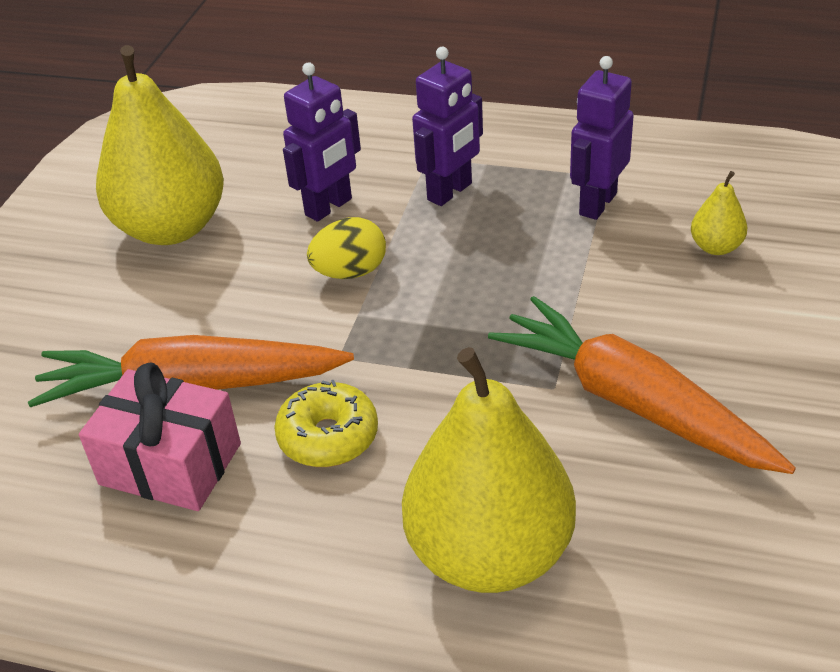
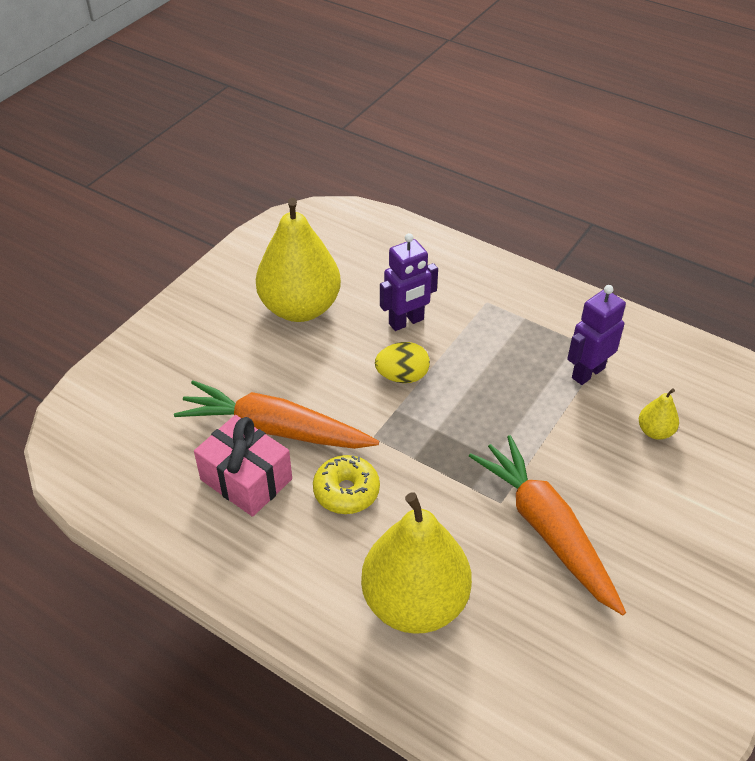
camera: 15 degrees right, 5 degrees up
purple robot [412,47,483,206] -> none

